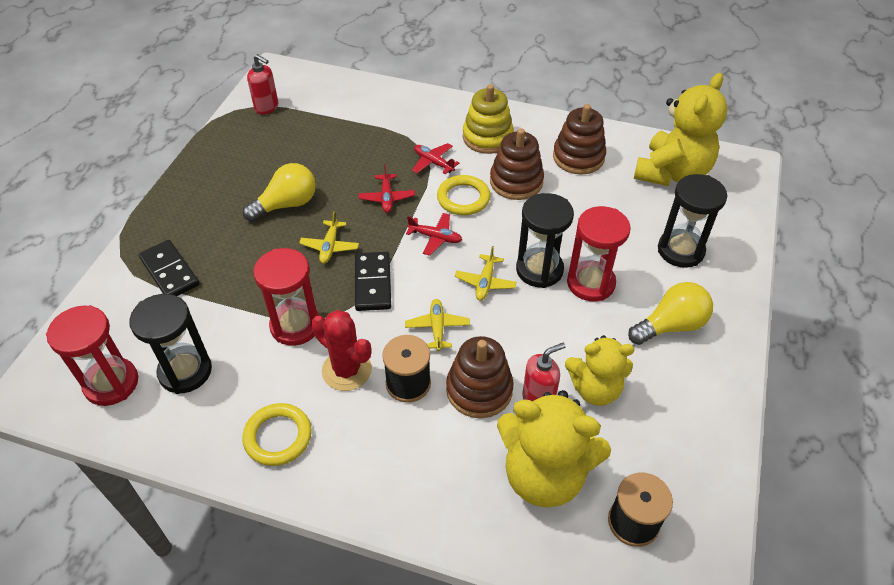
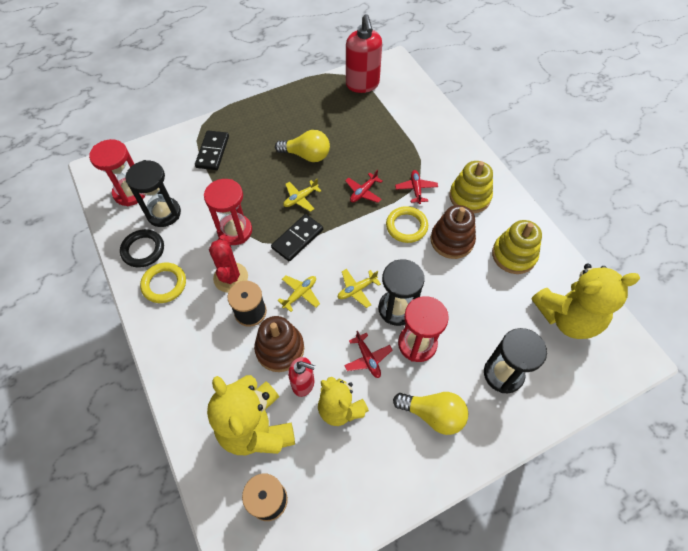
camera: 45 degrees right, 10 degrees up
red soap dispenser [247,54,278,115] -> red soap dispenser [346,14,382,93], size x1.70
red plane [406,213,462,256] -> red plane moved to [344,330,392,378]
brown stacking toy [553,104,606,175] -> yellow stacking toy [492,220,542,274]
none -> black ring [120,229,164,268]

